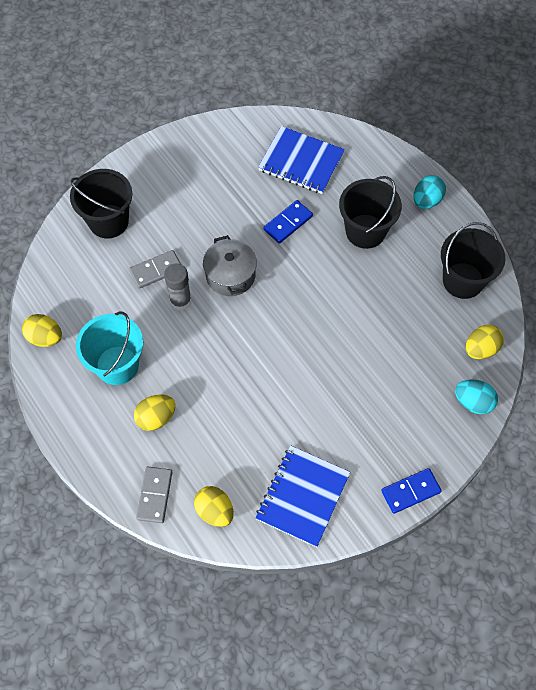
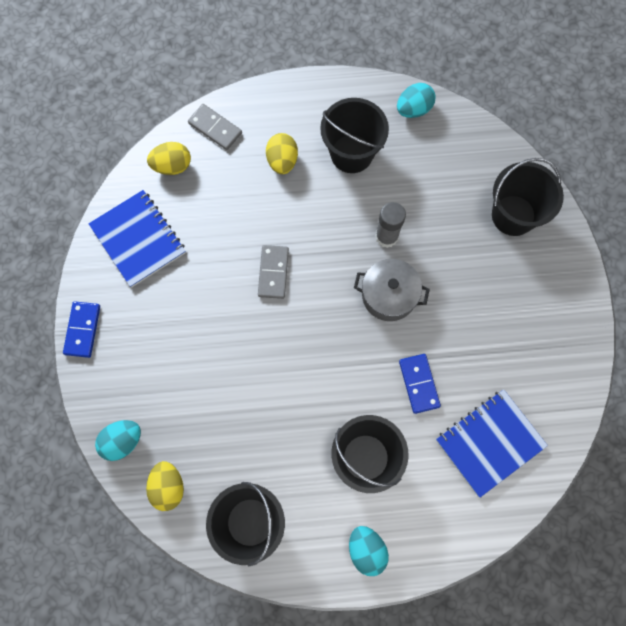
camera: 120 degrees right, 10 degrees up
yellow egg [22,314,62,347] -> turquoise egg [397,83,436,118]
turquoise bucket [76,311,143,385] -> black bucket [320,98,389,173]
grey domino [129,250,181,289] -> grey domino moved to [258,245,289,299]

